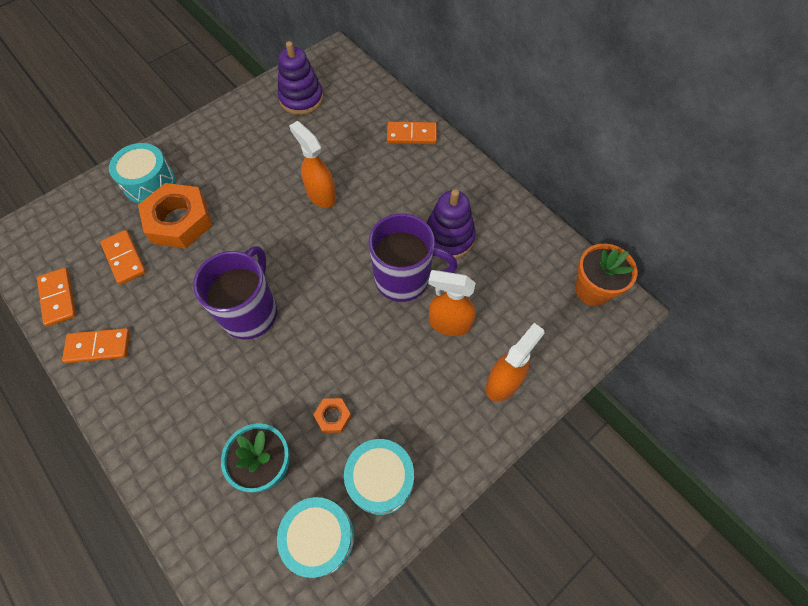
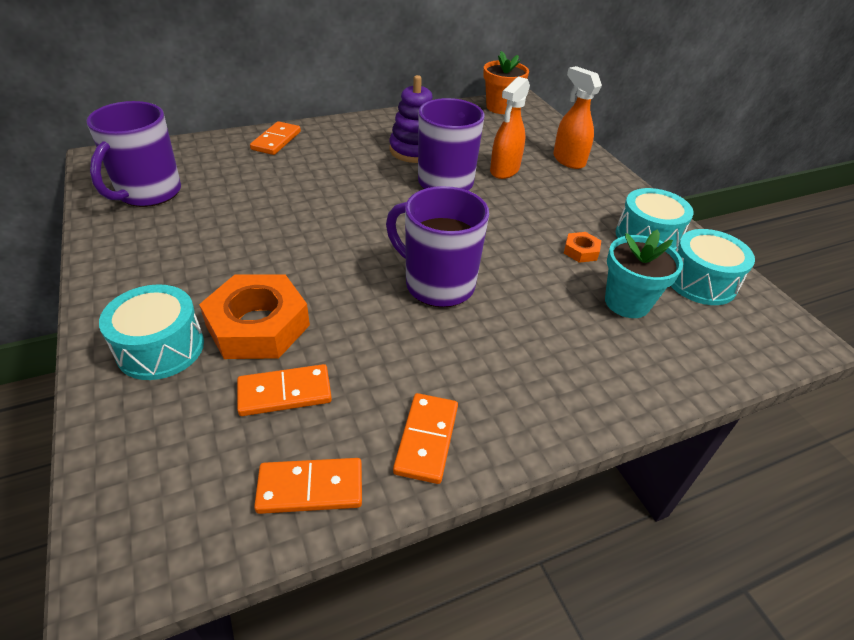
camera: 75 degrees left, 20 degrees down
purple stacking toy [278,41,324,115] -> purple mug [87,101,181,207]
orange spray bottle [289,121,336,208] -> none

